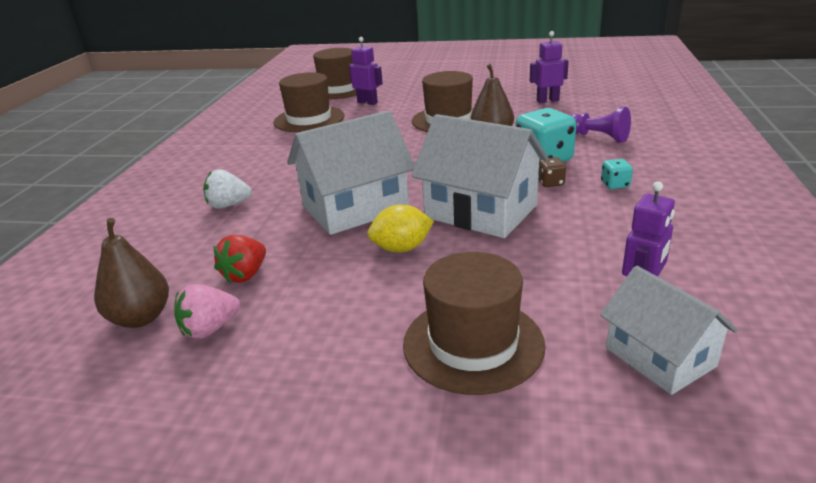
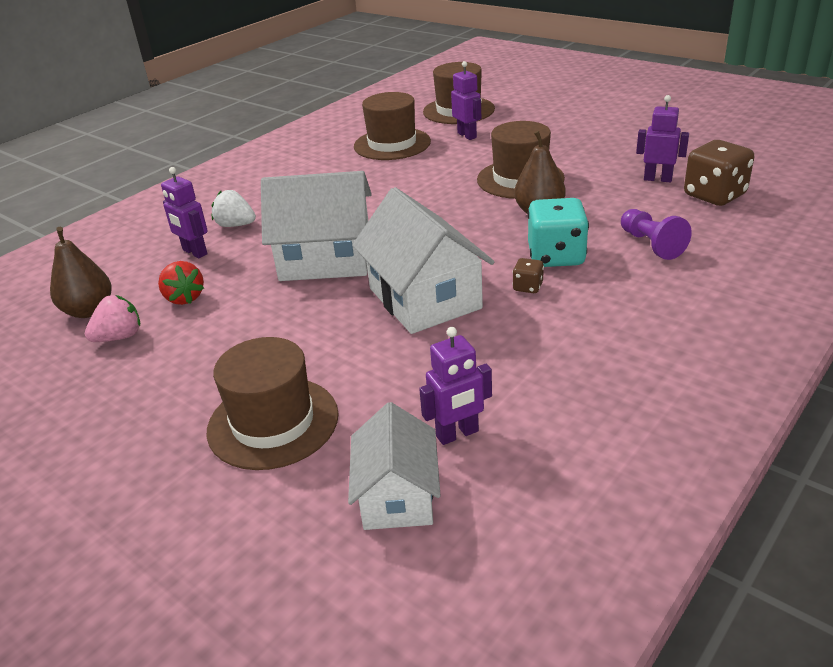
camera: 30 degrees right, 5 degrees up
pink strawberry [174,284,240,339] -> pink strawberry turned 150 degrees clockwise [85,295,140,342]
red strawberry [213,235,266,283] -> red strawberry turned 90 degrees counterclockwise [158,261,204,305]
yellow lemon [367,204,434,253] -> none
turquoise dice [601,159,633,189] -> none
none -> purple robot [161,167,208,258]
none -> brown dice [684,140,754,206]

